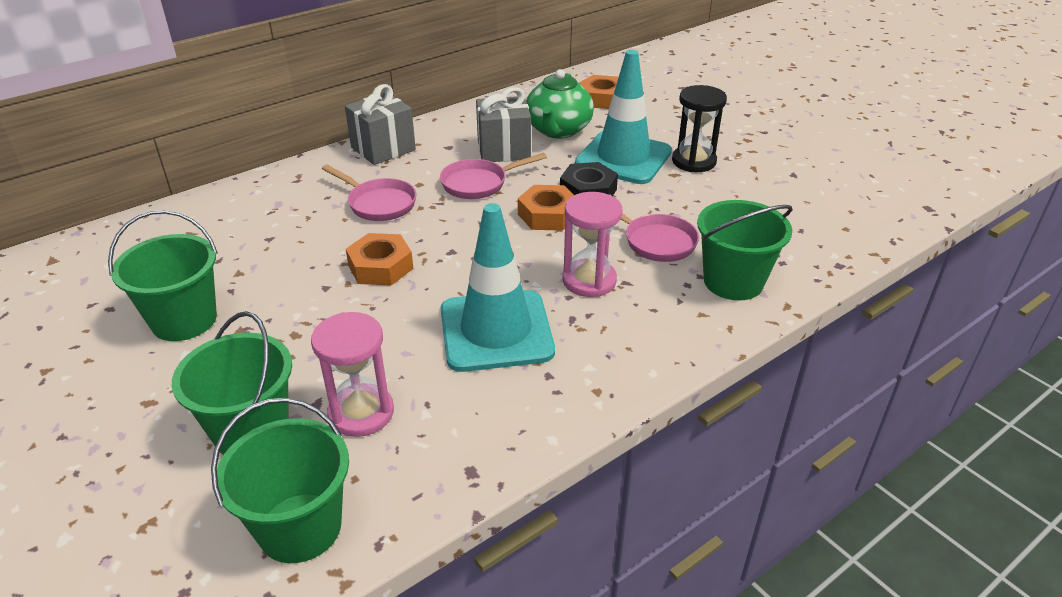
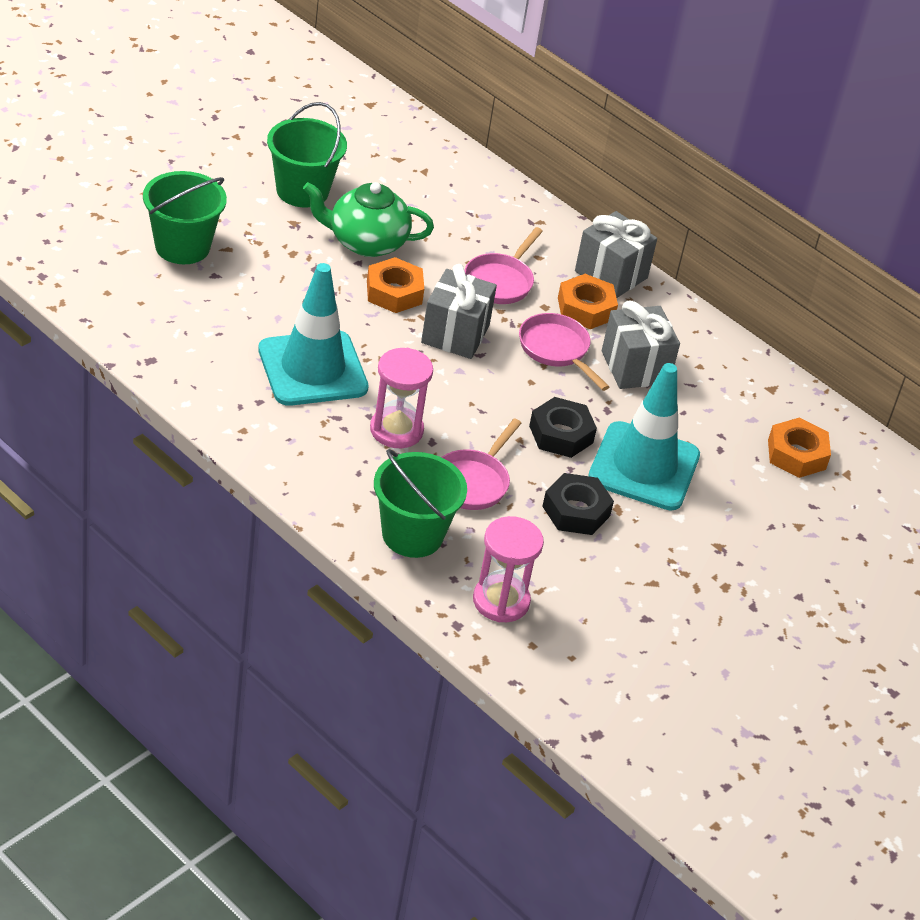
camera: 75 degrees right, 5 degrees up
green bucket [211,398,349,563] -> none
pink hourglass [311,312,394,437] -> pink hourglass moved to [473,516,544,622]
orange nut [518,185,574,231] -> orange nut moved to [558,274,618,329]
green teapot [526,69,594,138] -> green teapot moved to [303,182,434,257]
black hourglass [672,85,727,172] -> none
none -> grey gift [421,264,497,359]
none -> black nut [542,473,614,535]

